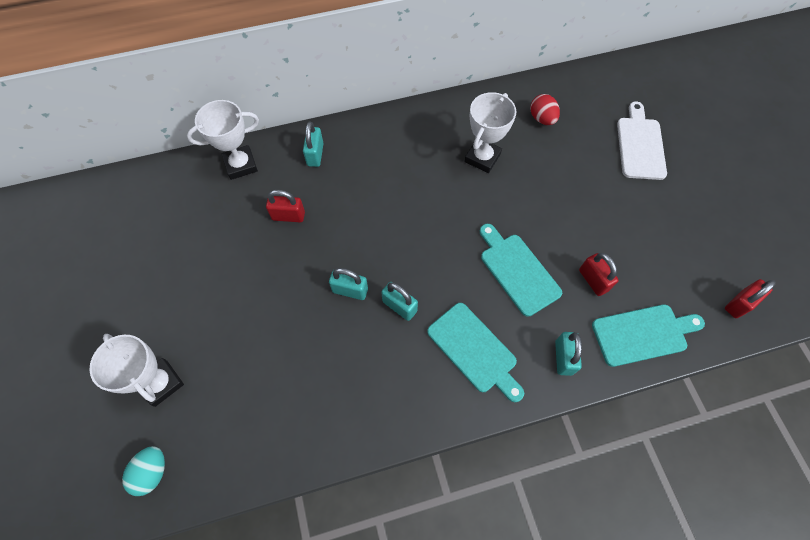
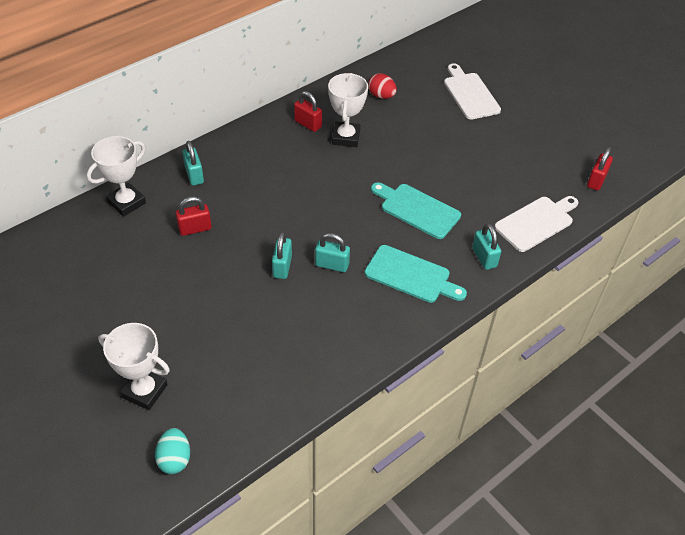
camera: 25 degrees left, 15 degrees down
turquoise padlock [329,268,368,300] -> turquoise padlock turned 75 degrees counterclockwise [272,232,292,279]
red padlock [579,253,619,296] -> red padlock moved to [294,91,322,132]
turquoise cutting board [592,304,705,367] -> white cutting board [495,196,578,252]

